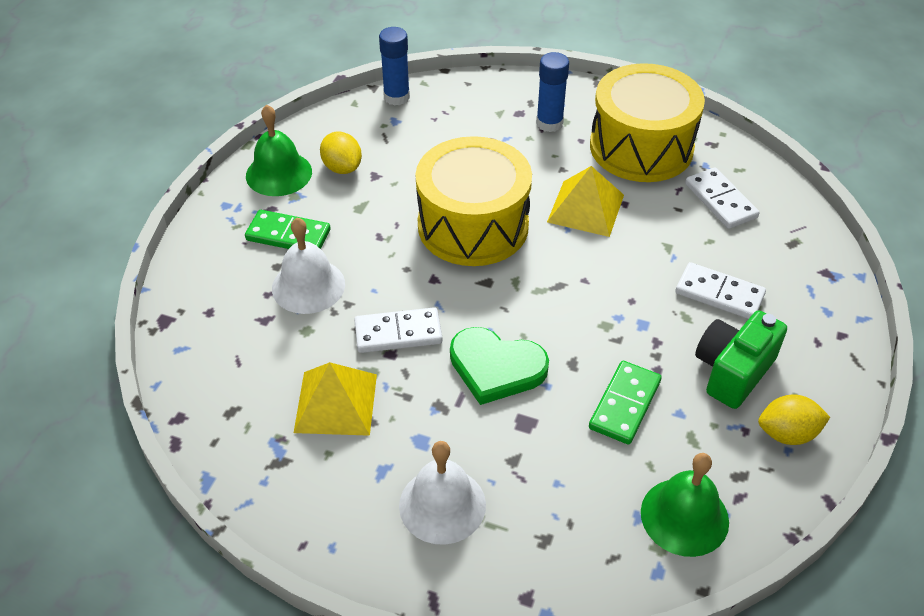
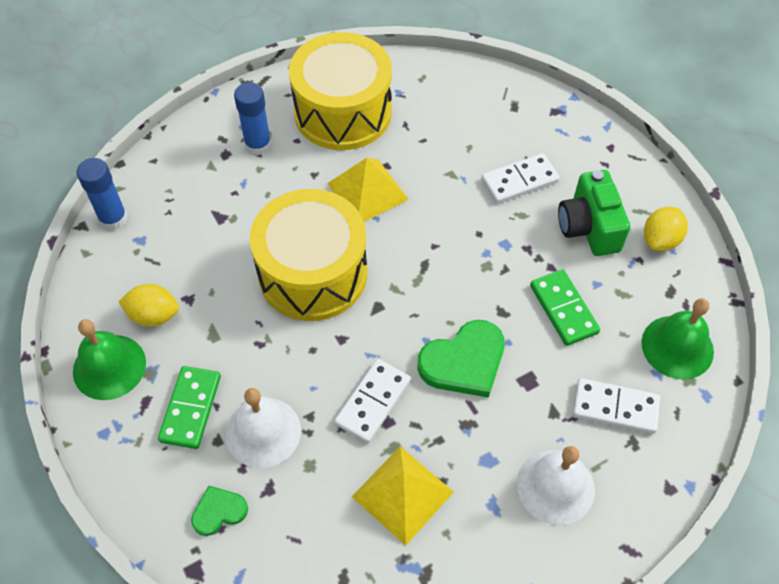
camera: 50 degrees left, 10 degrees up
green domino [245,210,331,249] -> green domino turned 45 degrees counterclockwise [158,366,221,449]
white domino [685,167,760,229] -> white domino moved to [573,378,660,434]
none -> green heart [191,486,248,536]

